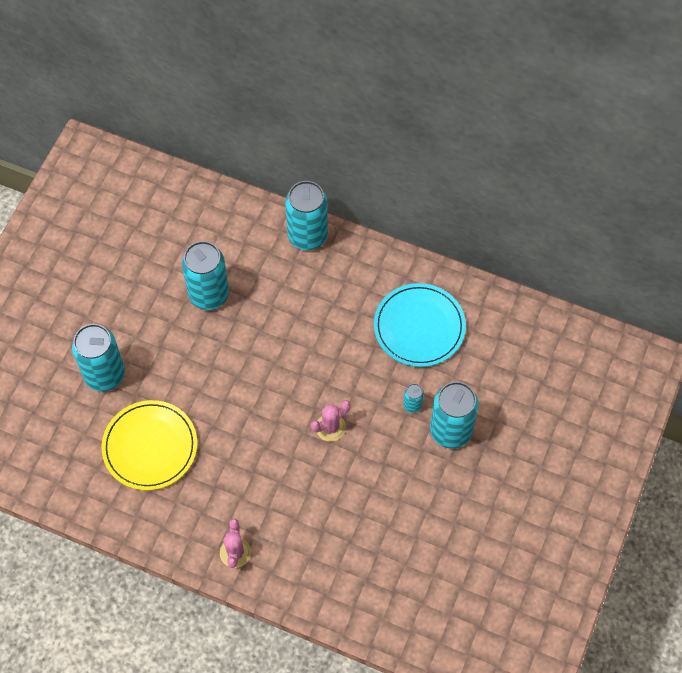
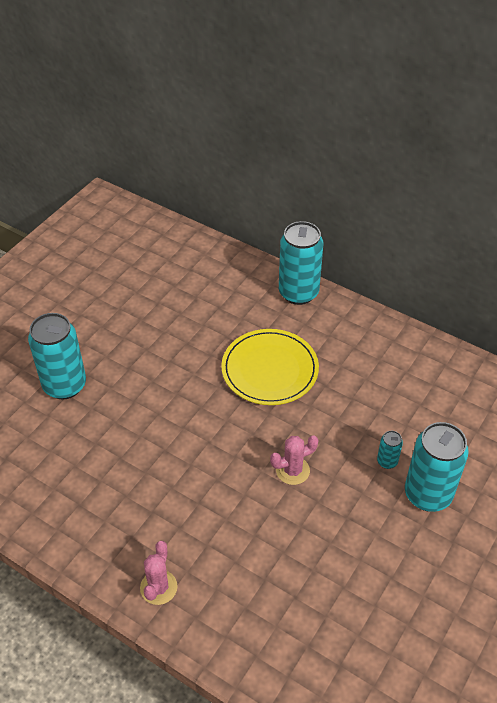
camera: 10 degrees right, 15 degrees down
yellow plate [102,400,197,490] -> yellow plate moved to [221,329,319,405]
turquoise can [182,241,229,310] -> none
turquoise plate [374,283,466,367] -> none

